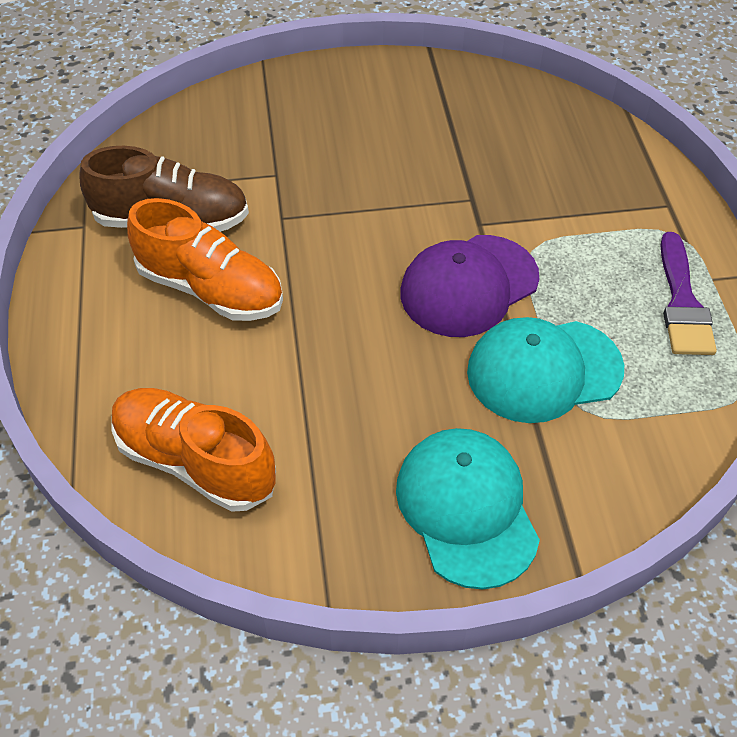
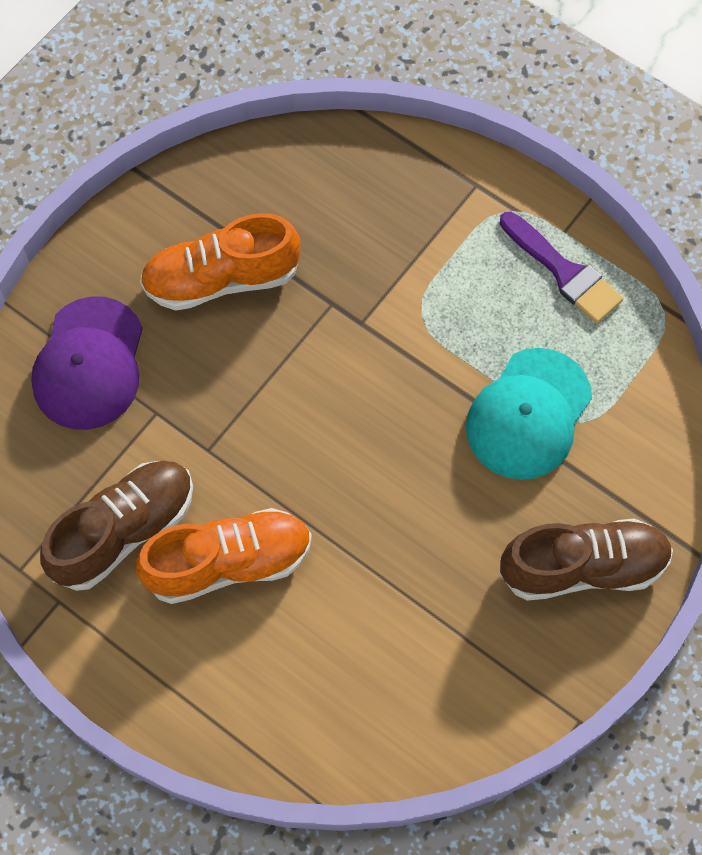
camera: 45 degrees left, 15 degrees up
orange shoe [111,388,276,512] -> orange shoe moved to [140,213,300,311]
turquoise cap [396,428,540,589] -> brown shoe [500,518,673,601]
purple cap [401,235,539,337] -> purple cap moved to [31,296,143,430]

